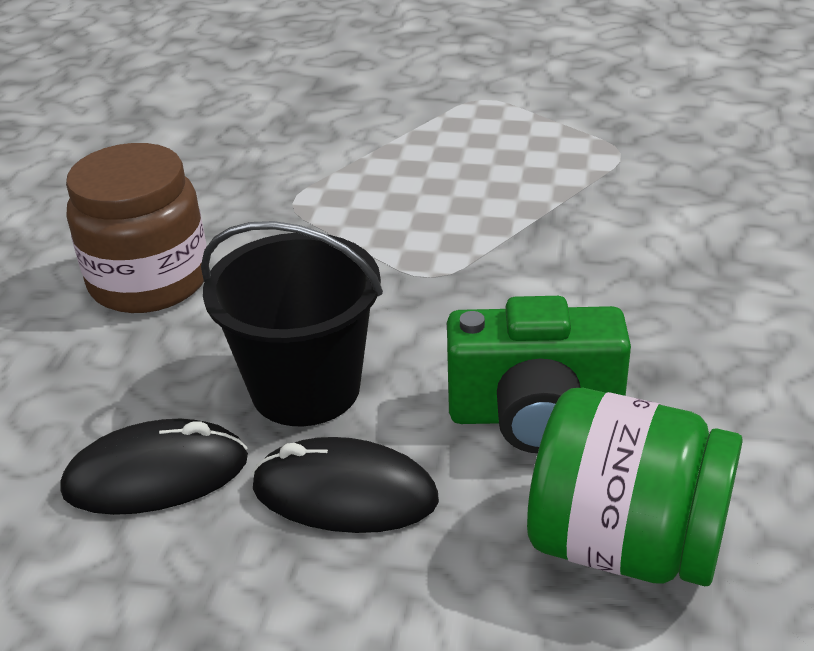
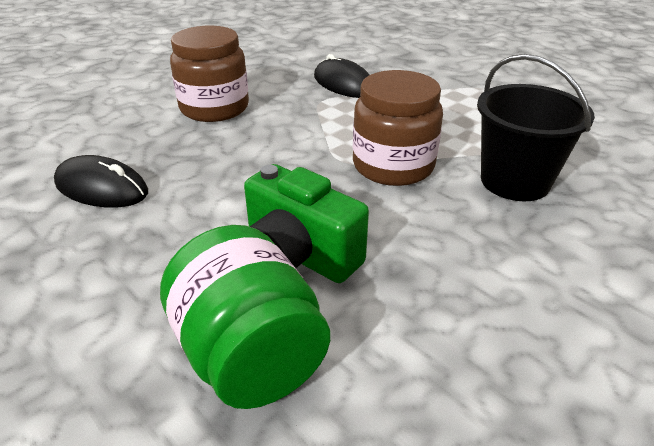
camera: 35 degrees right, 0 degrees up
black bucket [201,221,383,426] -> black bucket moved to [477,54,595,201]
black mouse [252,437,439,533] -> black mouse moved to [314,54,370,98]
none -> brown jar [353,70,443,186]

